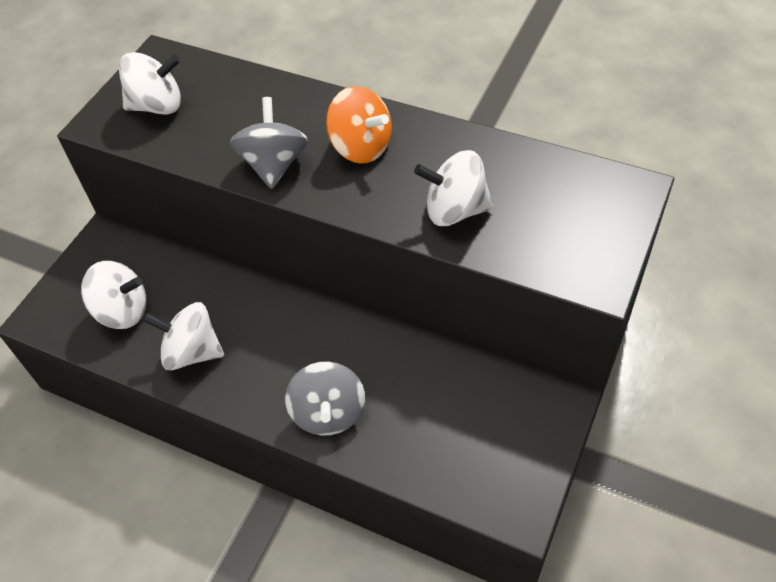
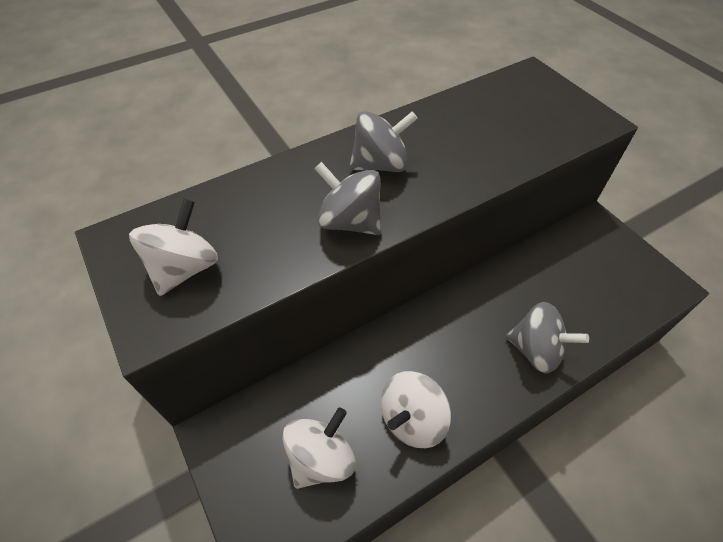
camera: 60 degrees left, 0 degrees up
orange spinning top [326,86,392,164] -> grey spinning top [349,111,418,172]
white spinning top [414,150,493,226] -> none

